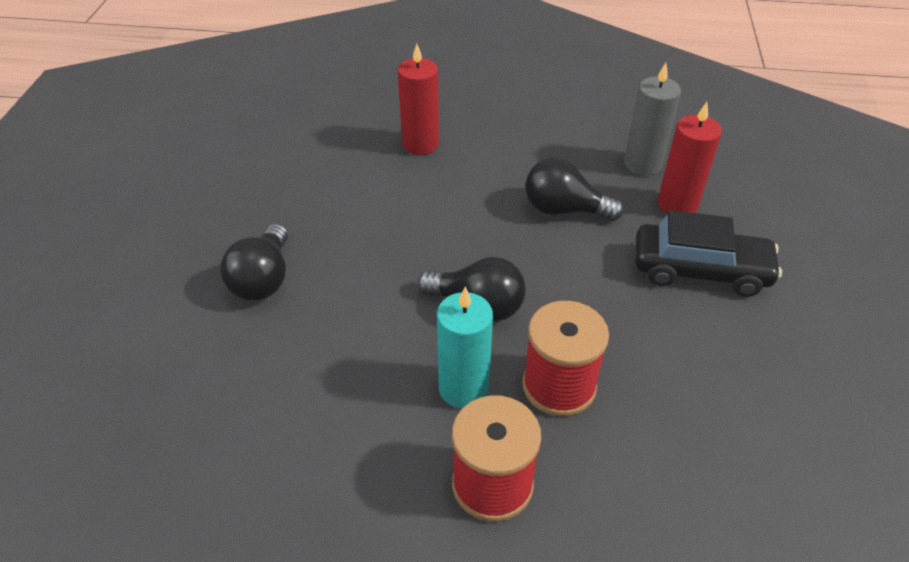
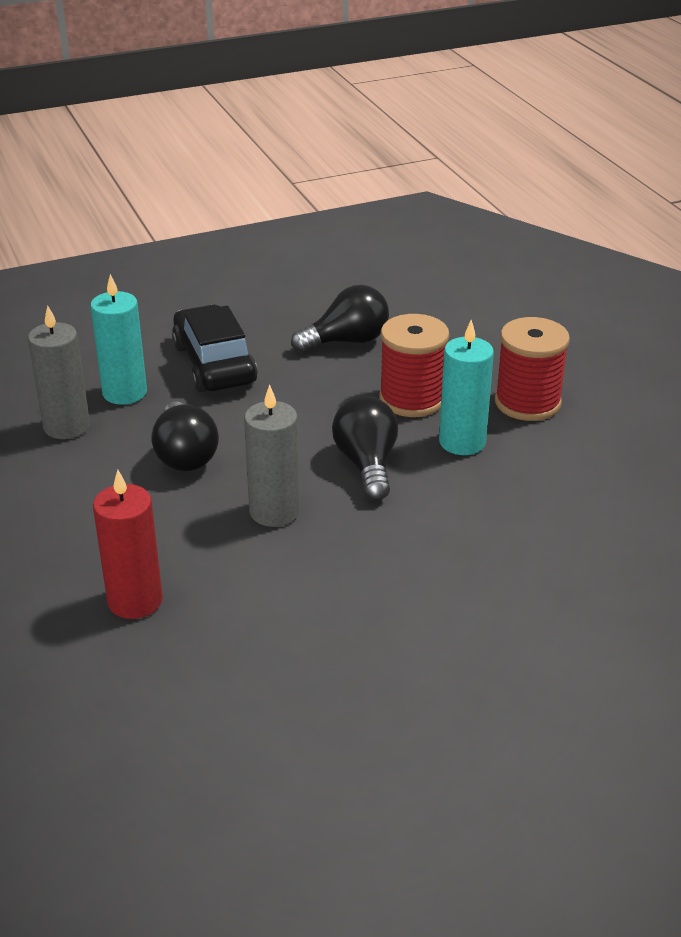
camera: 120 degrees left, 10 degrees down
black light bulb [221,224,288,300] -> black light bulb moved to [291,285,389,352]
red candle [658,102,722,214] -> turquoise candle [90,274,147,405]
none -> grey candle [244,385,300,527]

